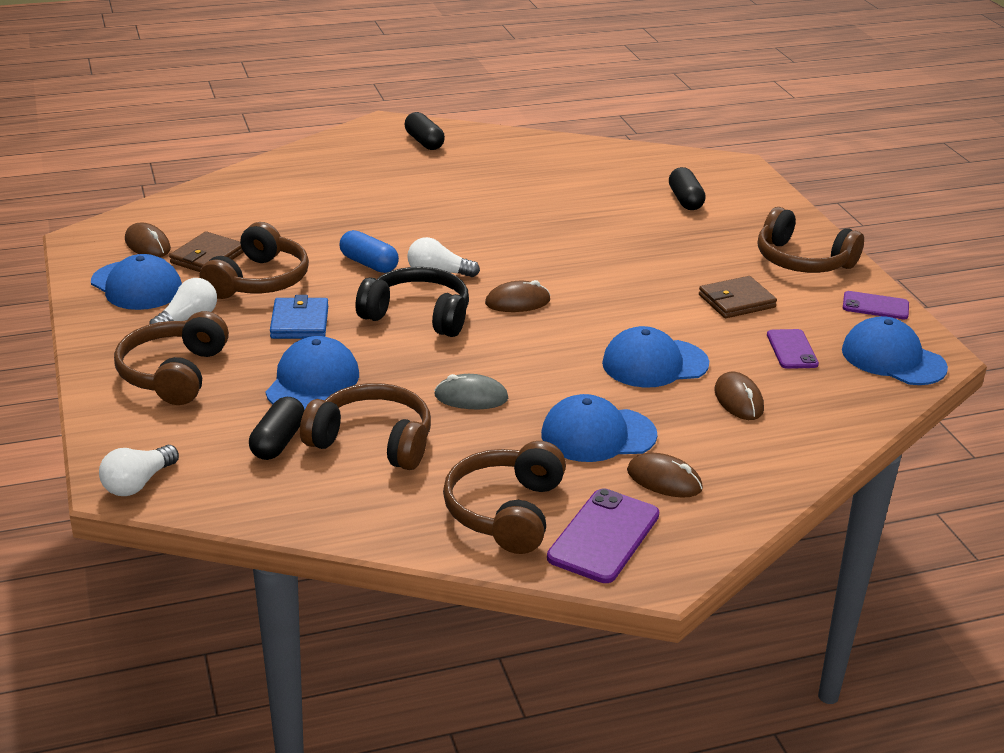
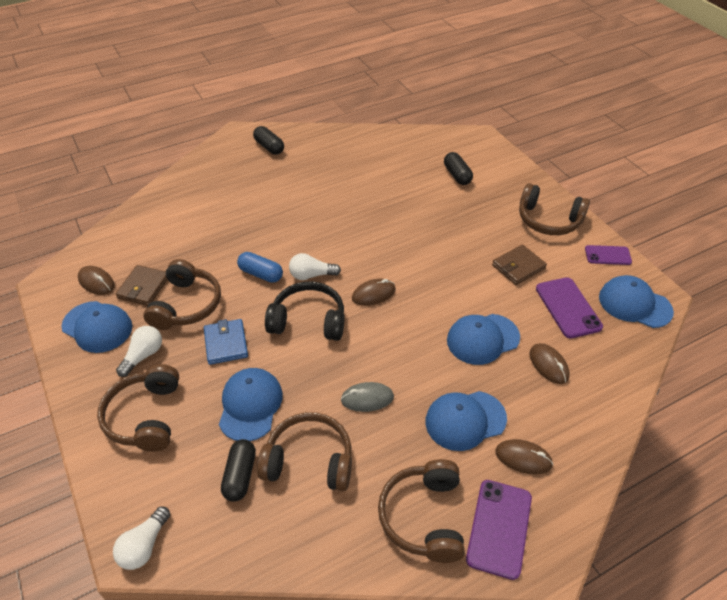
camera: 10 degrees left, 15 degrees up
purple phone [767,329,819,369] -> purple phone [536,277,603,338], size x1.57

